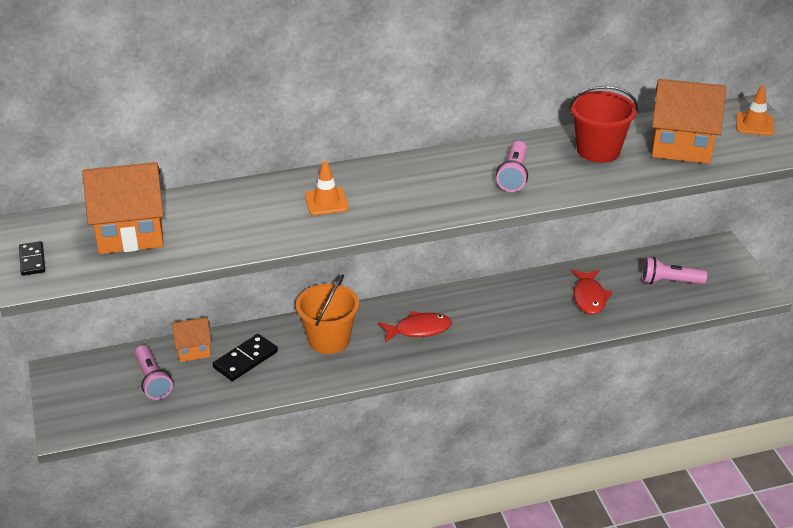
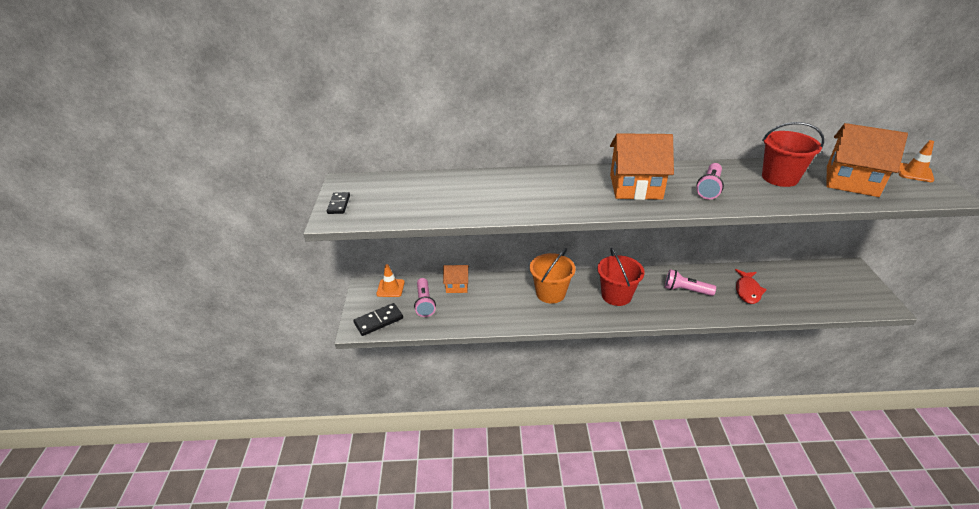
camera: 15 degrees right, 0 degrees up
orange house [82,162,164,254] -> orange house moved to [610,133,674,200]
black domino [213,334,278,381] -> black domino moved to [353,303,403,336]
orange traffic cone [305,161,349,215] -> orange traffic cone moved to [376,264,405,297]
red fish [378,311,452,342] -> red bucket [598,248,645,306]
pink flashlight [642,257,707,284] -> pink flashlight moved to [665,269,716,296]

